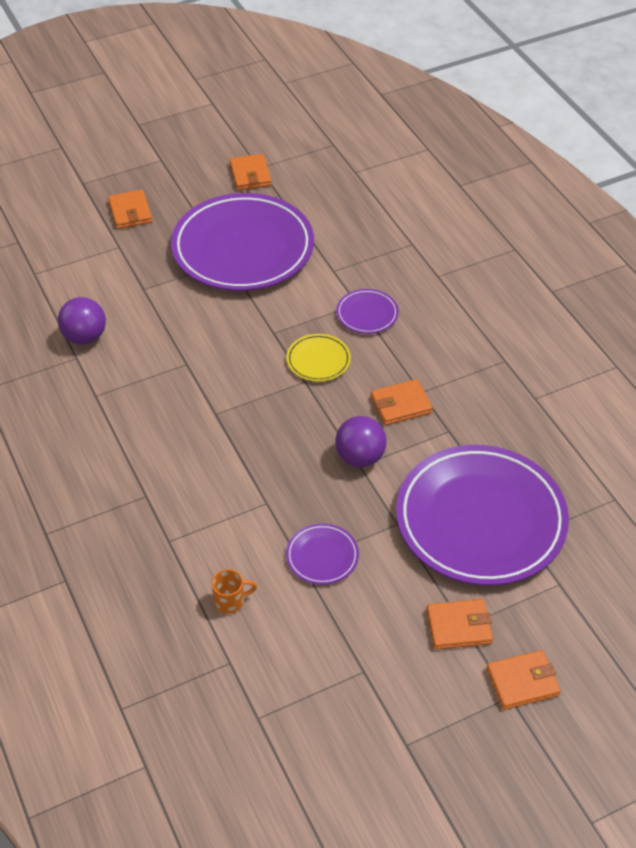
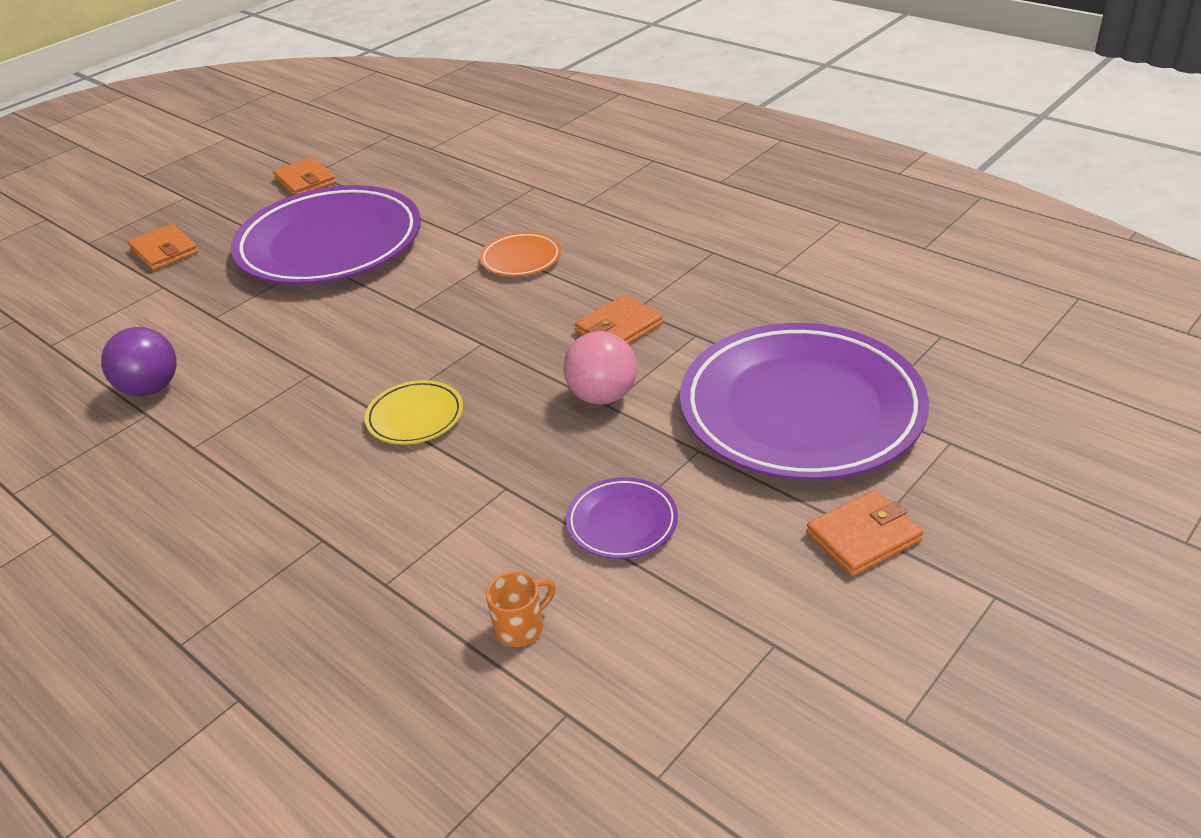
camera: 20 degrees left, 10 degrees down
yellow plate [286,334,351,382] -> yellow plate moved to [365,380,463,445]
purple ball [335,416,387,467] -> pink ball [563,331,637,405]
purple plate [336,289,399,334] -> orange plate [480,232,561,276]
orange wallet [486,650,561,710] -> none

